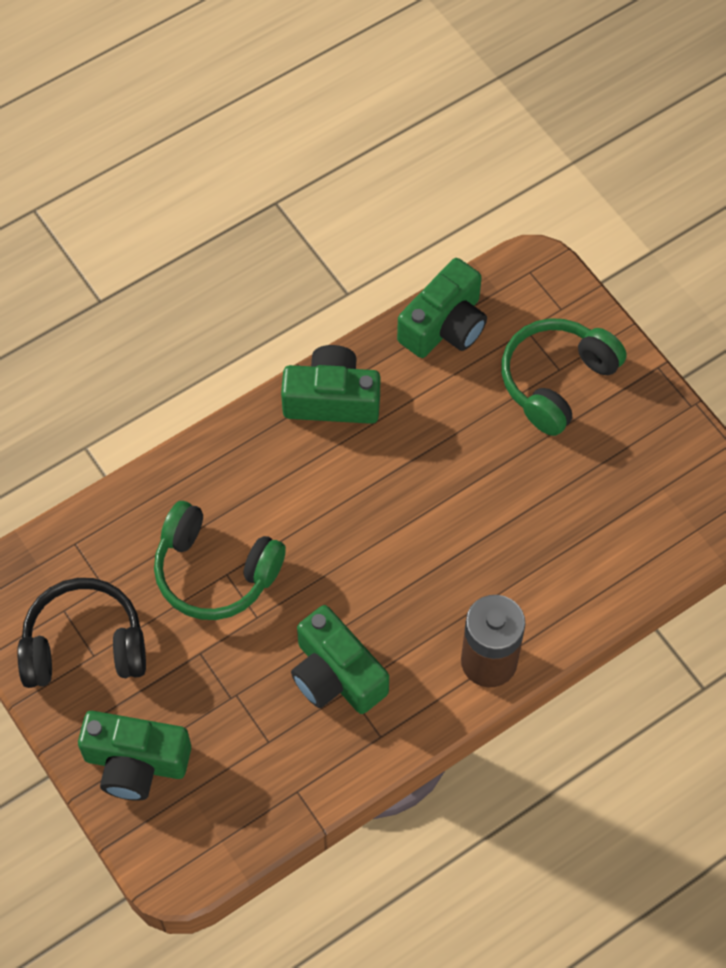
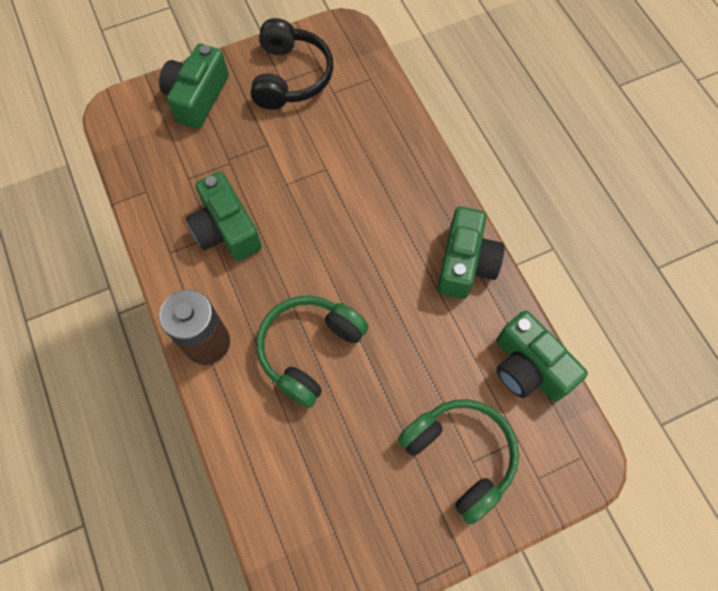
camera: 100 degrees right, 5 degrees up
green headphones [154,501,286,620] -> green headphones moved to [257,296,368,408]
green camera [291,605,389,714] -> green camera turned 90 degrees counterclockwise [186,172,262,261]

